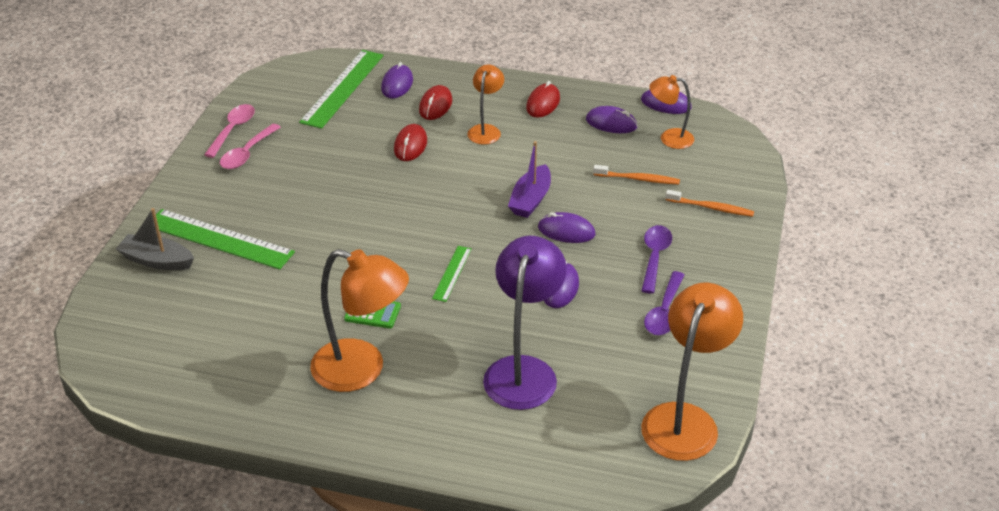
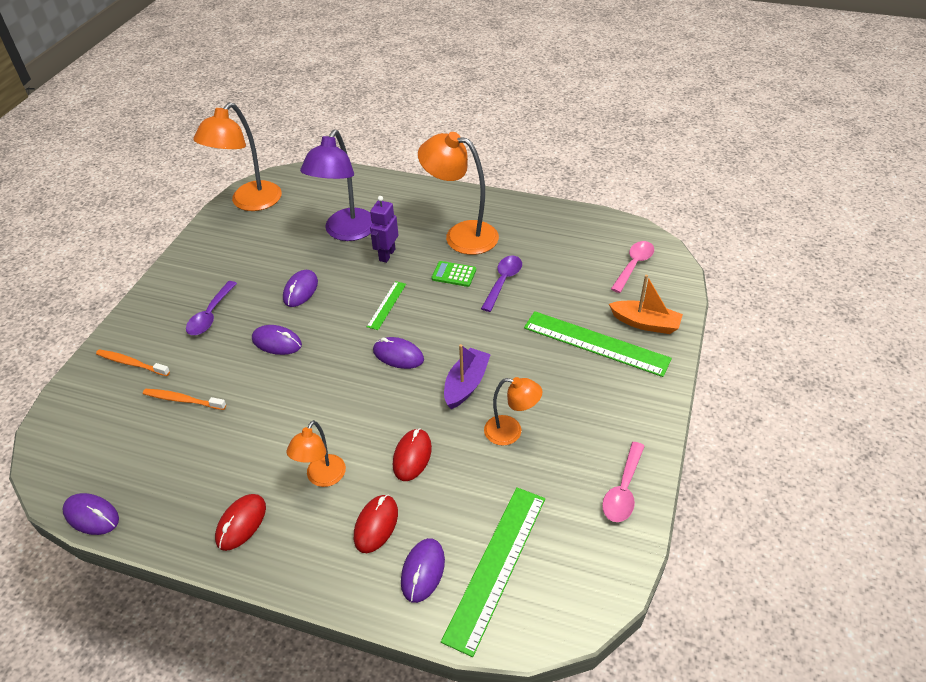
camera: 175 degrees left, 5 degrees up
grey boat [116,208,194,270] -> orange boat [609,275,683,334]
pink spoon [220,124,281,169] -> pink spoon moved to [611,241,654,293]
purple boat [508,141,551,218] -> purple boat moved to [444,344,491,409]
purple mouse [586,106,637,133] -> purple mouse moved to [373,337,424,369]
purple spoon [644,271,685,335] -> purple spoon moved to [481,256,522,312]
orange lamp [649,75,694,149] -> orange lamp moved to [484,377,543,446]
none -> purple robot [370,196,398,263]

